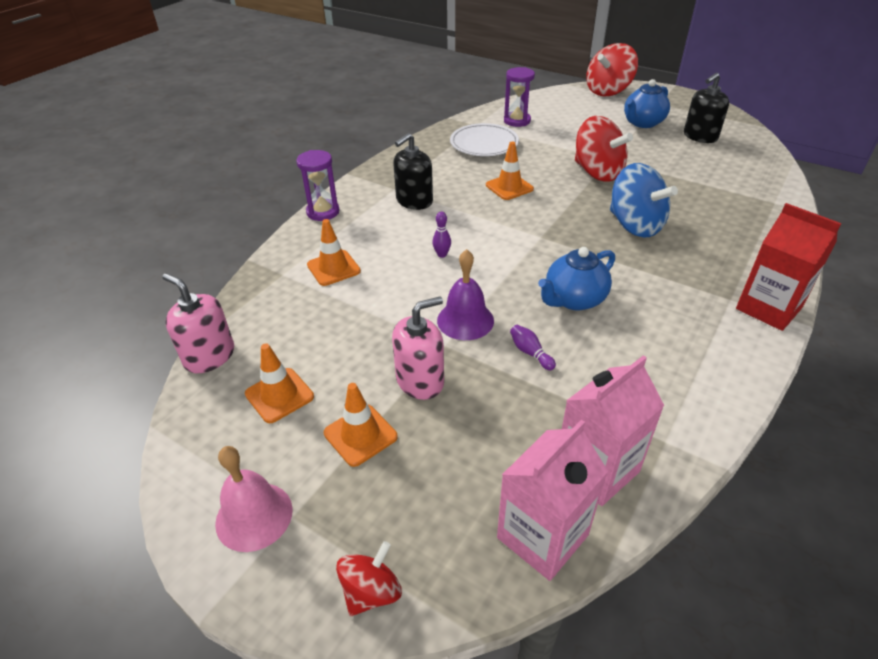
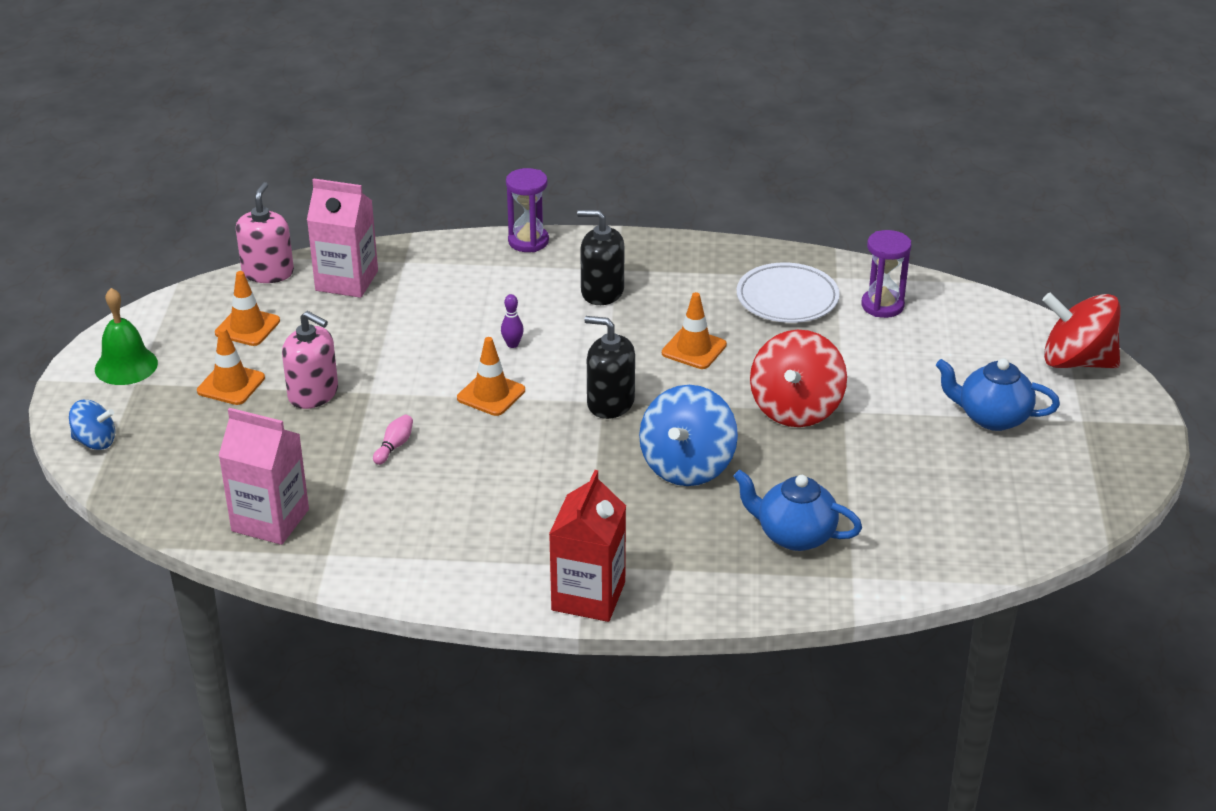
camera: 60 degrees right, 5 degrees down
pink bell [215,446,293,552] -> green bell [95,288,158,385]
orange traffic cone [307,219,361,286] -> orange traffic cone moved to [457,337,525,416]
red spinning top [336,541,402,616] -> blue spinning top [69,400,115,450]
purple bell [437,249,494,340] -> none
pink carton [497,420,608,581] -> pink carton moved to [307,178,378,298]
purple bowling pin [510,325,556,370] -> pink bowling pin [373,415,413,465]
blue teapot [538,247,615,311] -> blue teapot moved to [733,470,862,551]
black soap dispenser [684,73,729,143] -> black soap dispenser moved to [584,316,635,419]

